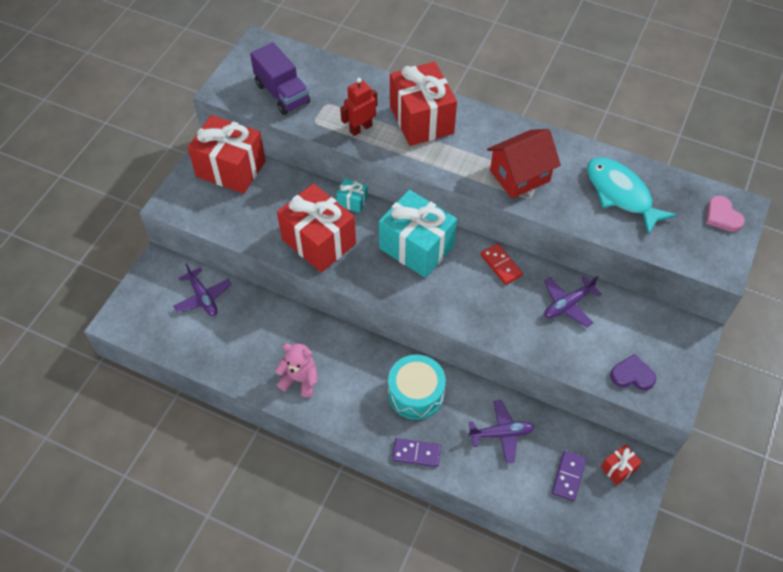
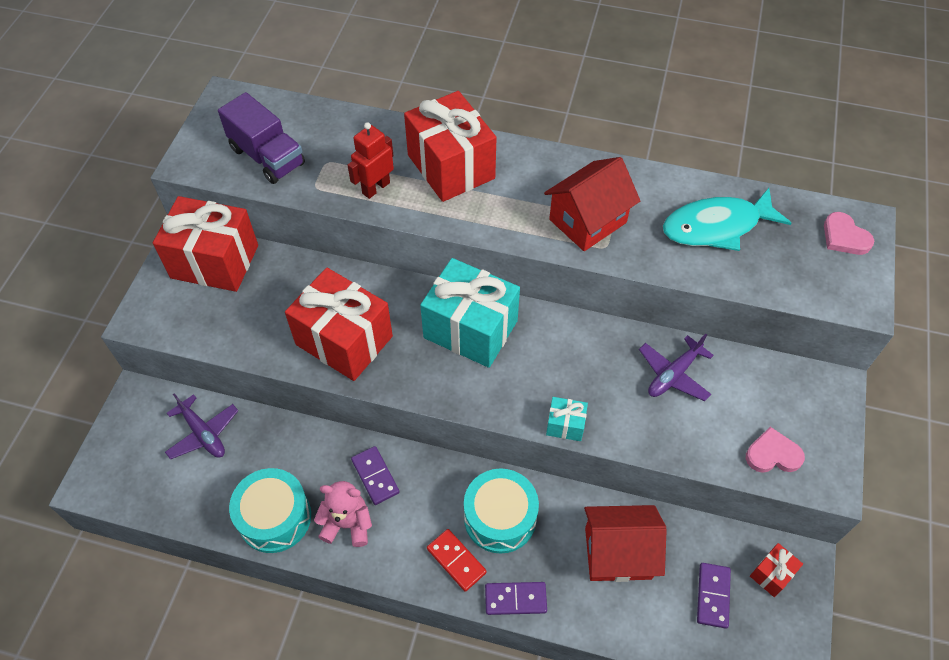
camera: 10 degrees left, 0 degrees up
turquoise gift [336,178,368,213] -> turquoise gift moved to [546,397,588,441]
purple plane [468,400,535,463] -> red house [584,505,667,582]
red domino [481,243,523,285] -> red domino moved to [427,529,487,592]
turquoise fish [587,157,676,235] -> turquoise fish turned 60 degrees counterclockwise [663,188,791,251]
purple heart [610,354,657,390] -> pink heart [746,427,805,473]
none -> turquoise drum [229,468,311,553]
none -> purple domino [351,446,399,505]

